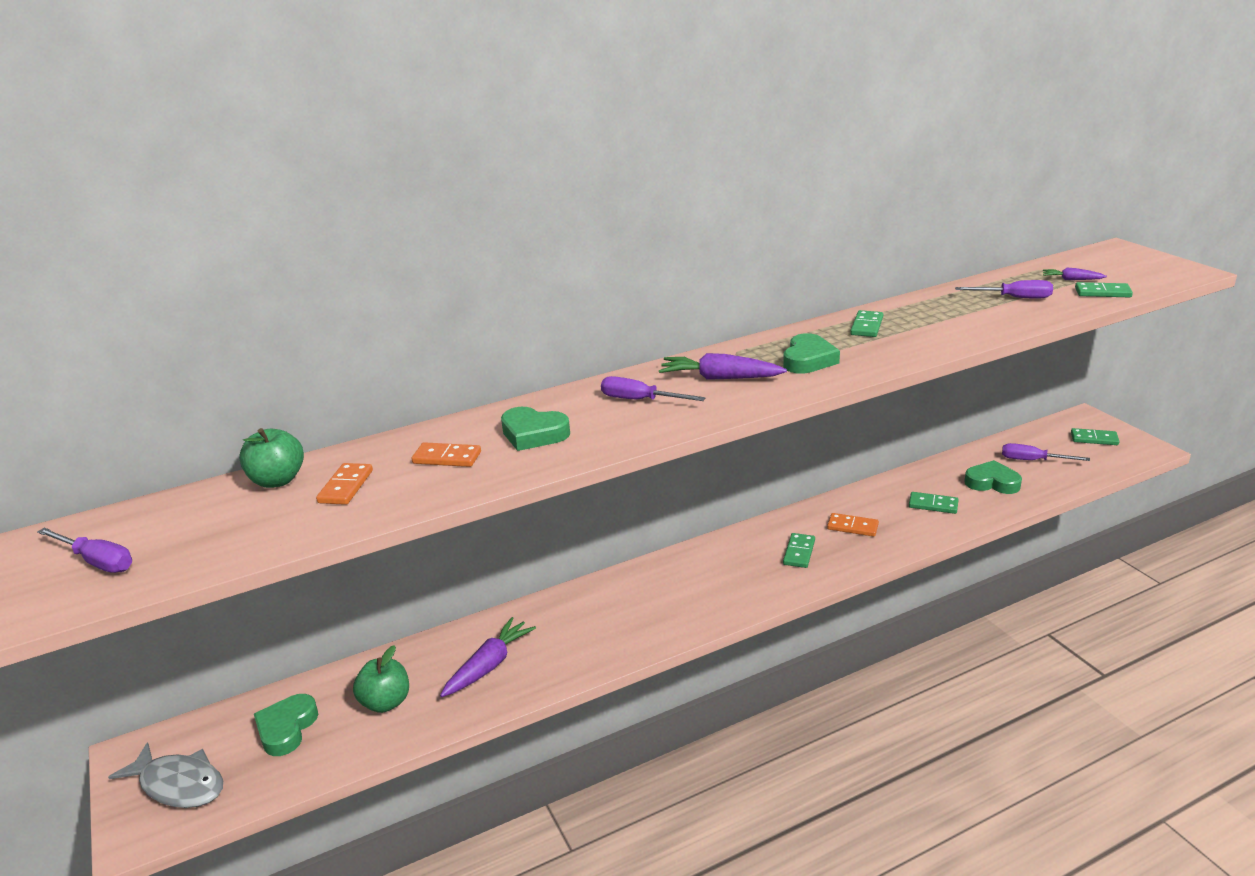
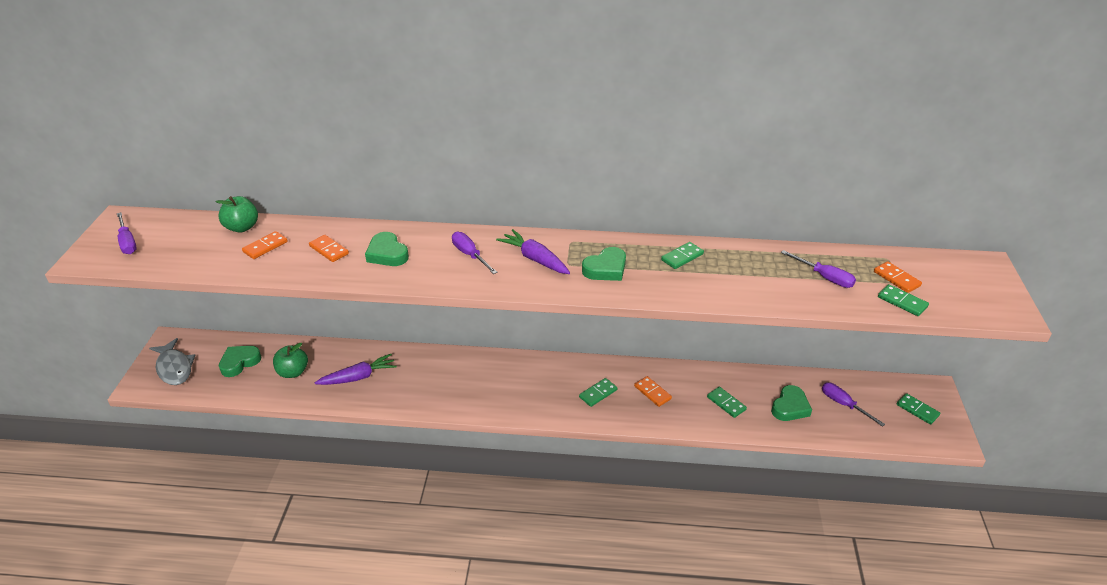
camera: 30 degrees right, 10 degrees up
green heart [964,460,1022,494] -> green heart turned 75 degrees clockwise [771,385,812,421]
purple carrot [1043,268,1107,280] -> orange domino [874,261,922,293]

